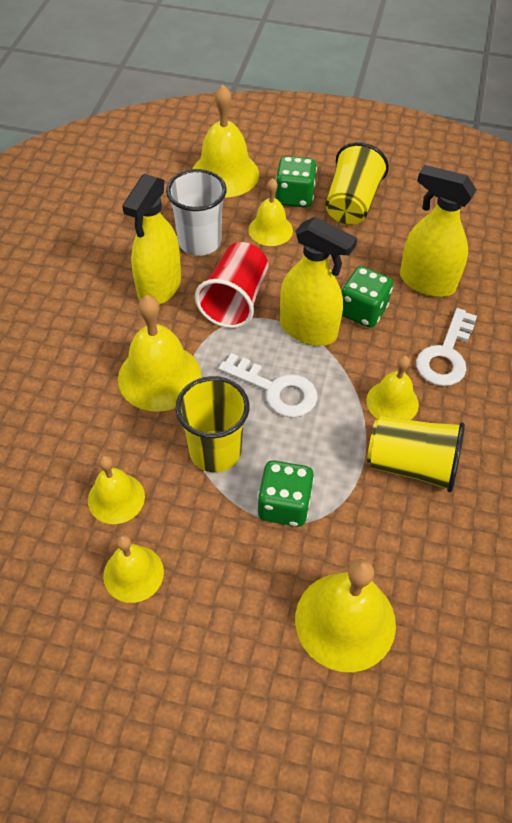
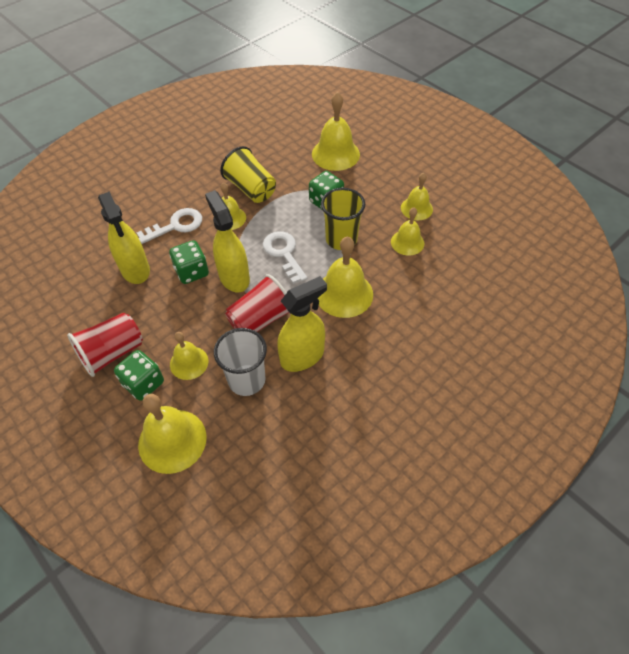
camera: 145 degrees left, 0 degrees up
yellow cup [325,142,389,225] -> red cup [67,313,143,377]

